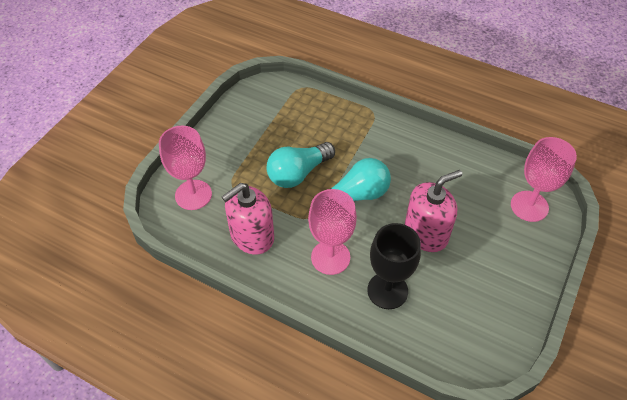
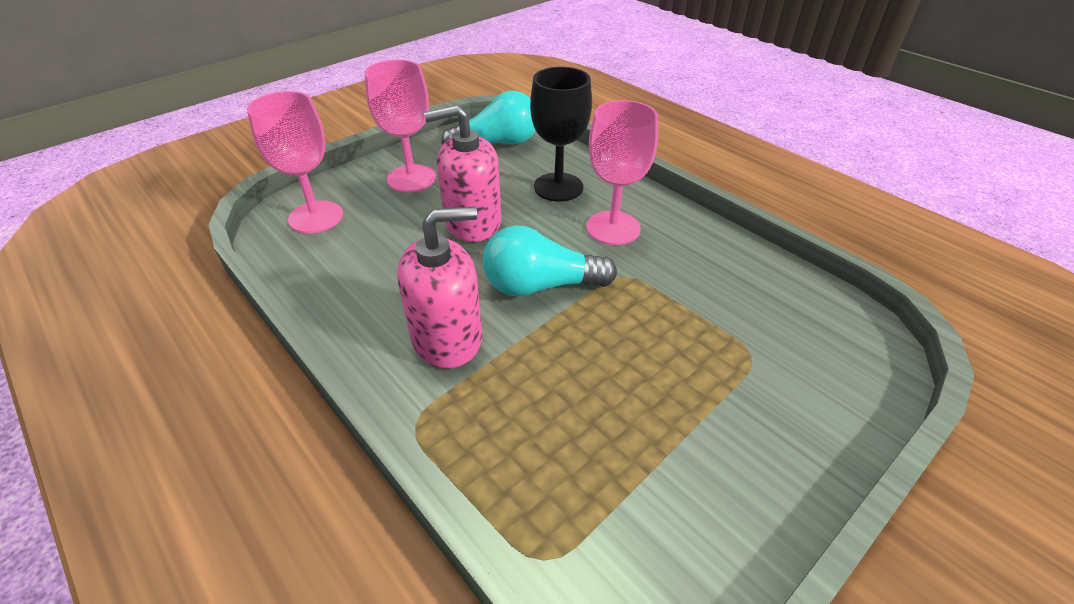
camera: 160 degrees left, 10 degrees down
pink goblet [159,126,212,210] -> pink goblet moved to [365,60,436,192]
pink soap dispenser [222,183,274,255] -> pink soap dispenser moved to [397,206,482,368]
turquoise light bulb [266,142,335,188] -> turquoise light bulb moved to [442,91,536,145]

